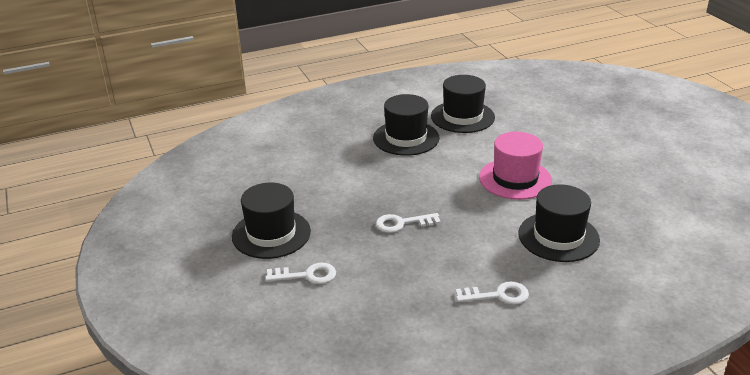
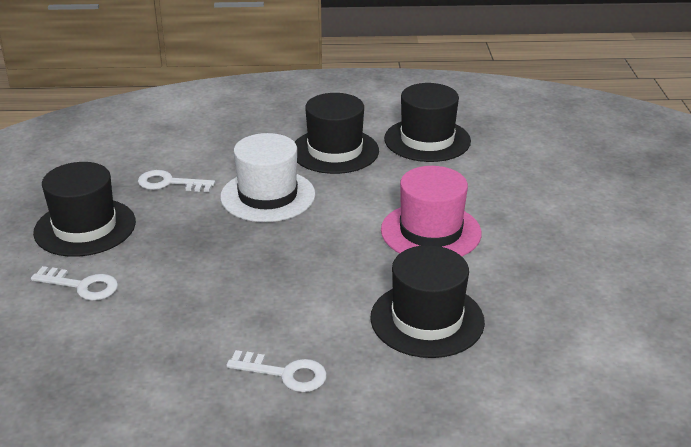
camera: 20 degrees right, 0 degrees up
white key [376,213,441,233] -> white key moved to [138,170,215,192]
none -> white hat [220,133,315,222]

